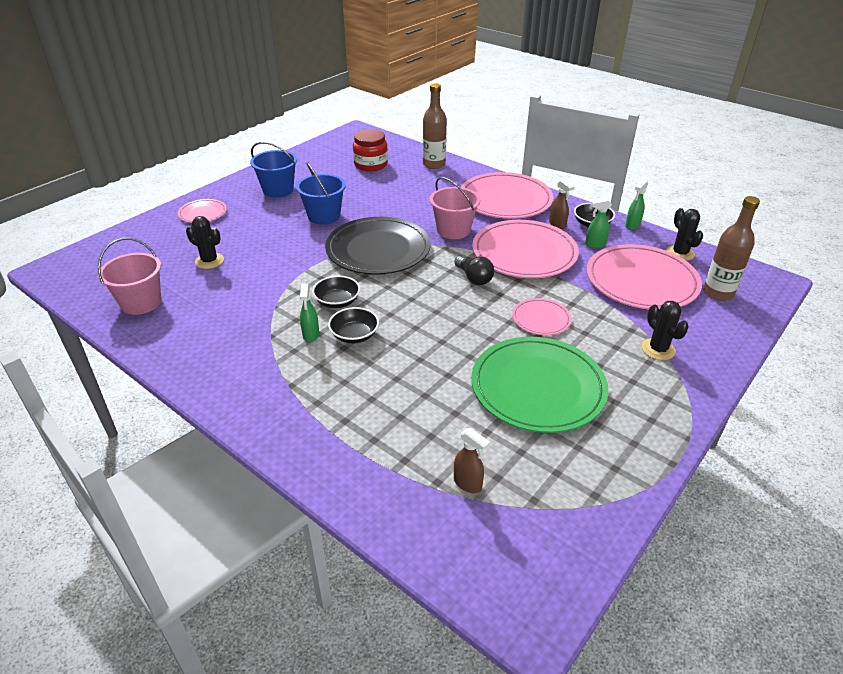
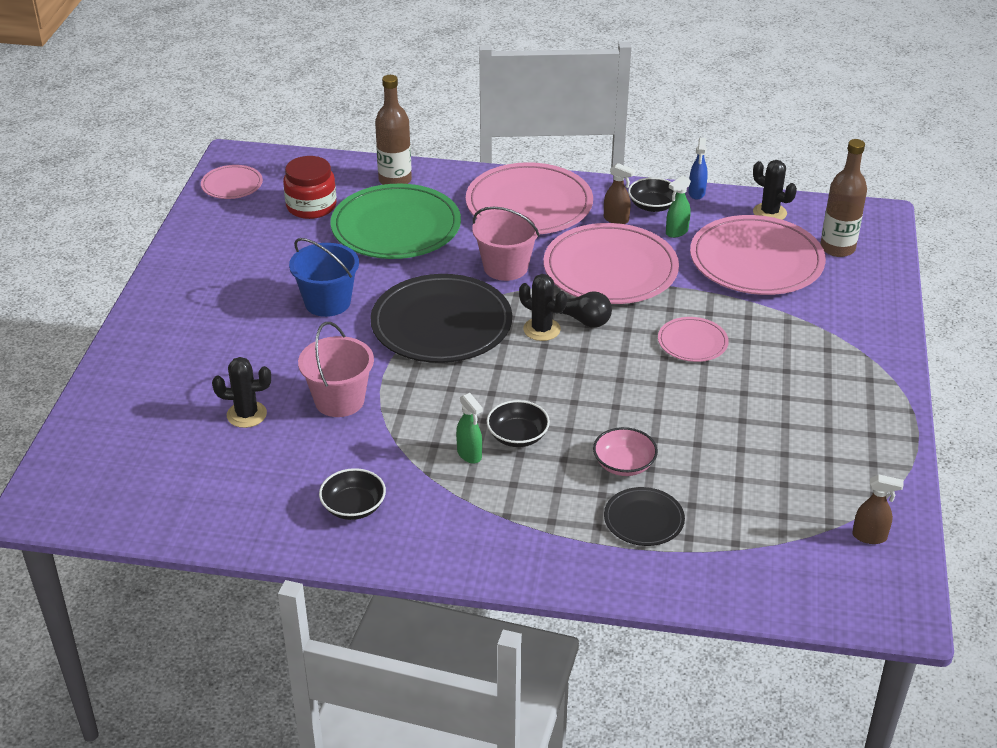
camera: 30 degrees left, 0 degrees up
pink bucket [98,238,161,315] -> pink bucket moved to [298,322,374,417]
pink plate [178,199,227,223] -> pink plate moved to [201,165,263,199]
blue bucket [250,142,297,197] -> none
black bowl [312,276,360,308] -> black bowl moved to [319,468,386,520]
brown spray bottle [454,428,490,493] -> brown spray bottle moved to [852,474,903,544]
green plate [471,337,608,433] -> green plate moved to [330,184,461,259]
green spray bottle [625,180,648,230] -> blue spray bottle [688,138,708,200]
black cactus [642,301,689,360] -> black cactus moved to [519,274,567,341]
none -> pink bowl [593,427,658,476]
none -> black plate [604,487,685,546]

